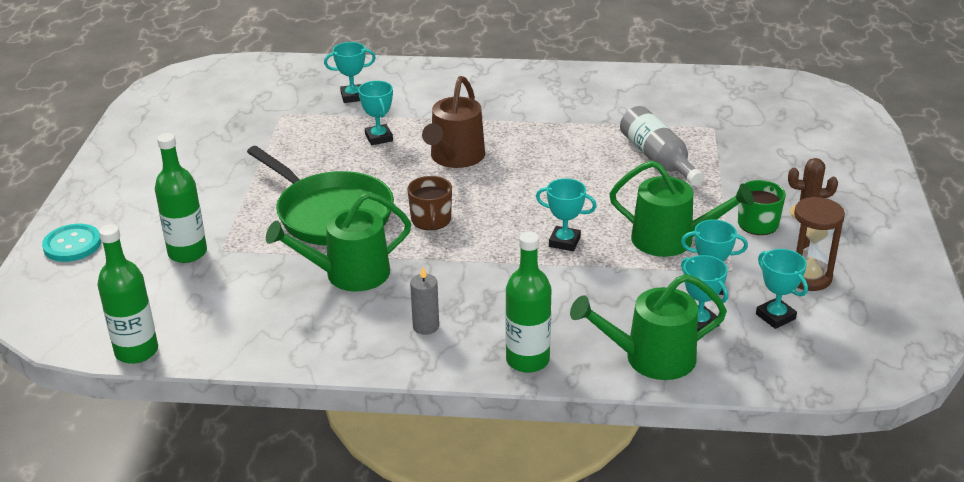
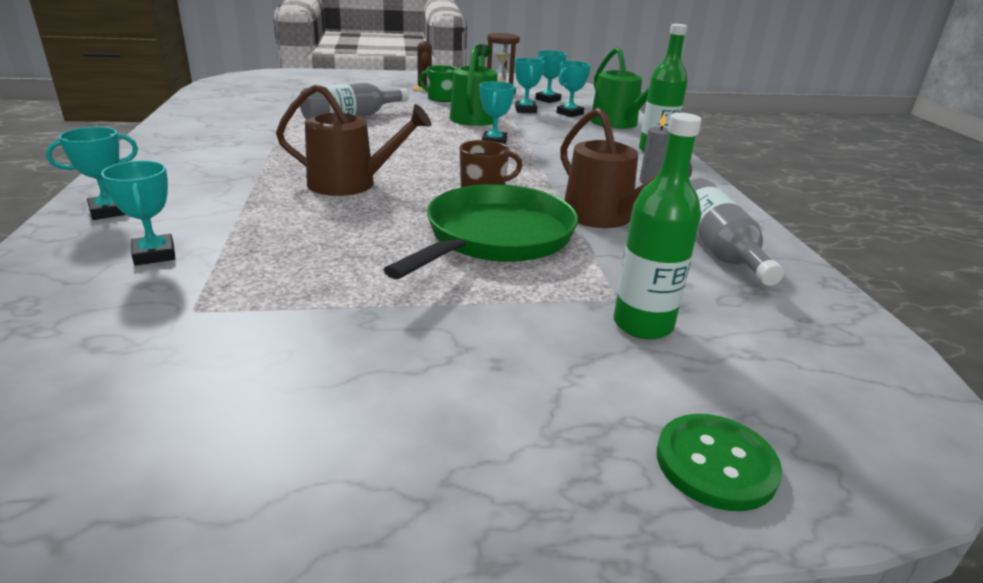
camera: 105 degrees left, 5 degrees down
turquoise button [42,224,101,262] -> green button [657,414,782,511]
green bottle [97,224,158,364] -> none
green watering can [266,192,411,292] -> brown watering can [560,108,692,228]
turquoise trophy [358,81,393,145] -> turquoise trophy moved to [46,127,138,220]
none -> grey bottle [690,178,784,286]

